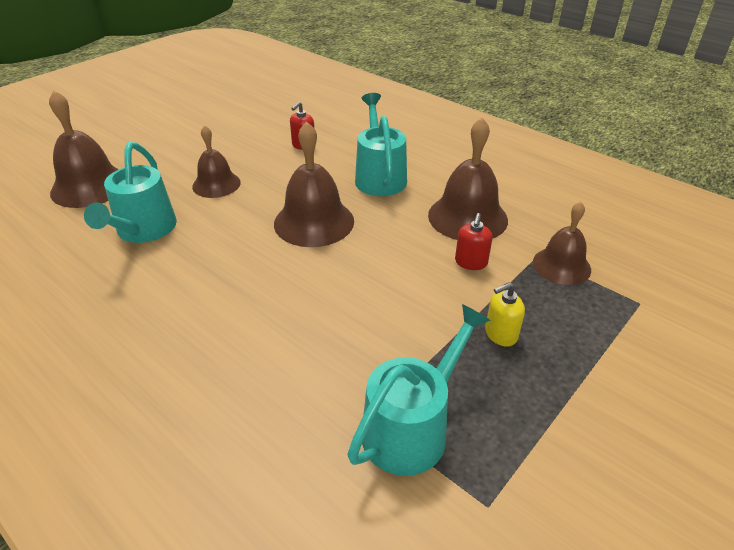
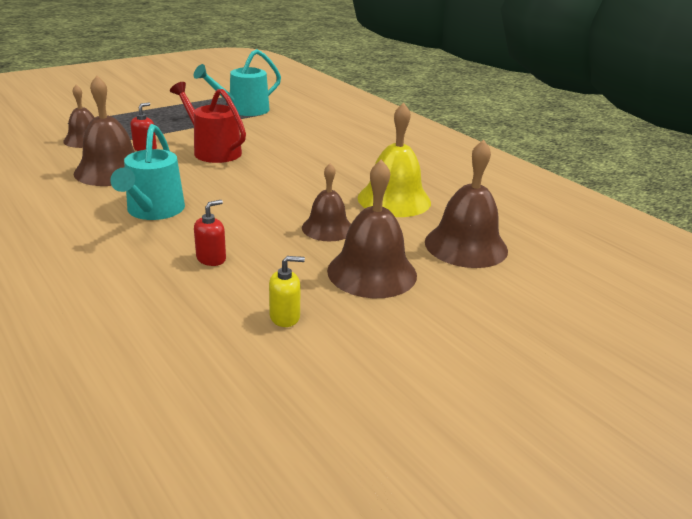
camera: 170 degrees left, 10 degrees down
turquoise watering can [84,142,177,243] -> yellow bell [358,103,431,217]
brown bell [274,122,354,247] -> brown bell moved to [327,159,417,298]
yellow soap dispenser [485,282,525,347] -> yellow soap dispenser moved to [269,256,305,327]
none -> red watering can [170,82,246,163]

